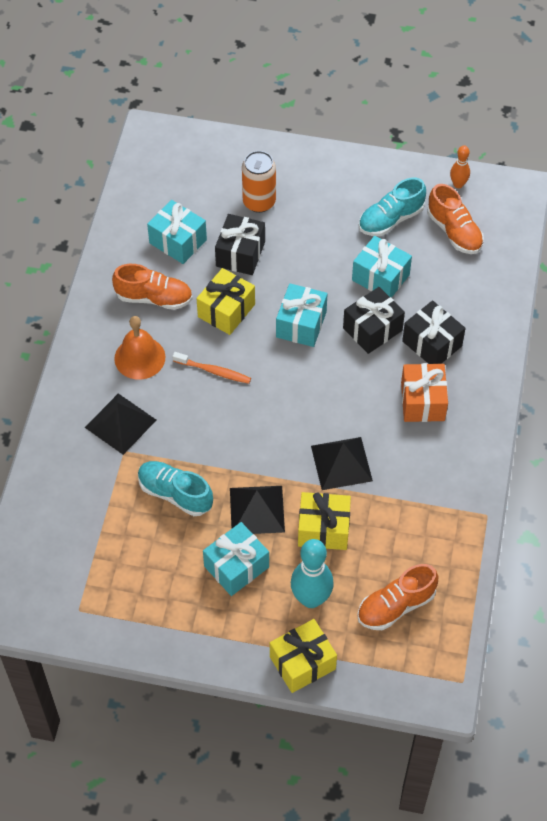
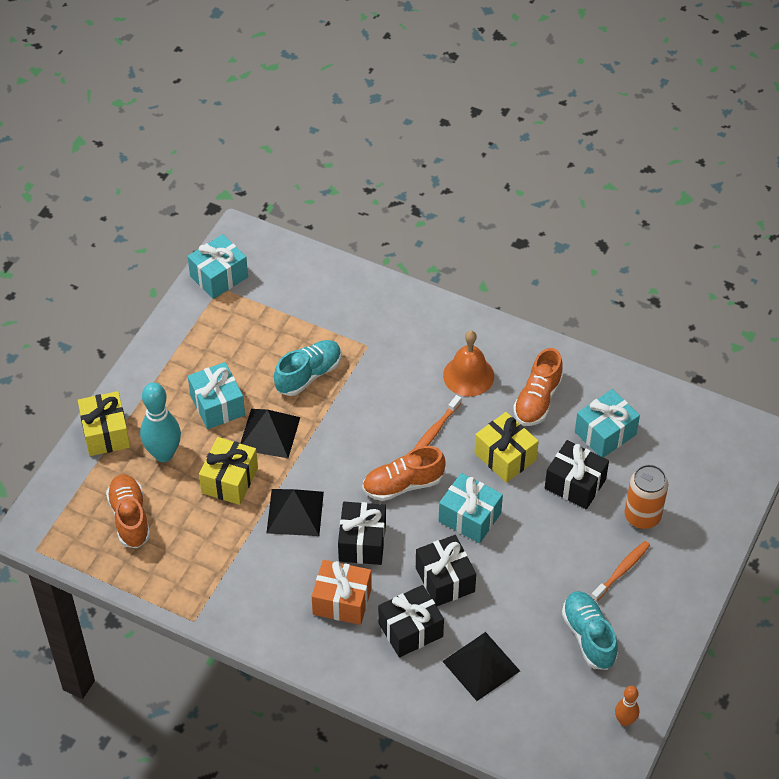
camera: 105 degrees right, 5 degrees down
black pyramid [85,393,156,455] -> black pyramid moved to [442,632,520,701]
turquoise gift [352,236,412,298] -> turquoise gift moved to [188,234,248,299]
orange shoe [427,184,484,254] -> orange shoe moved to [362,446,446,501]
none -> black gift [338,502,386,565]
none -> orange toothbrush [591,541,650,602]

